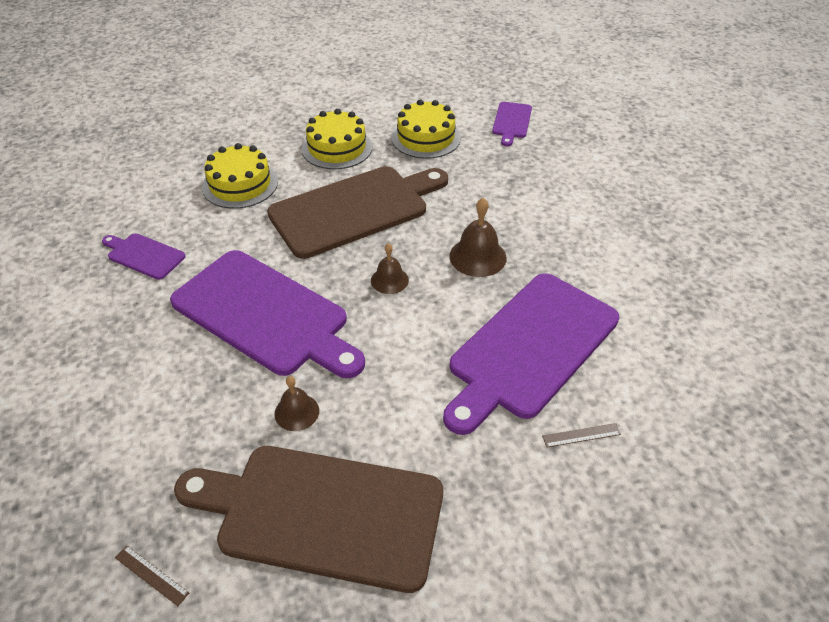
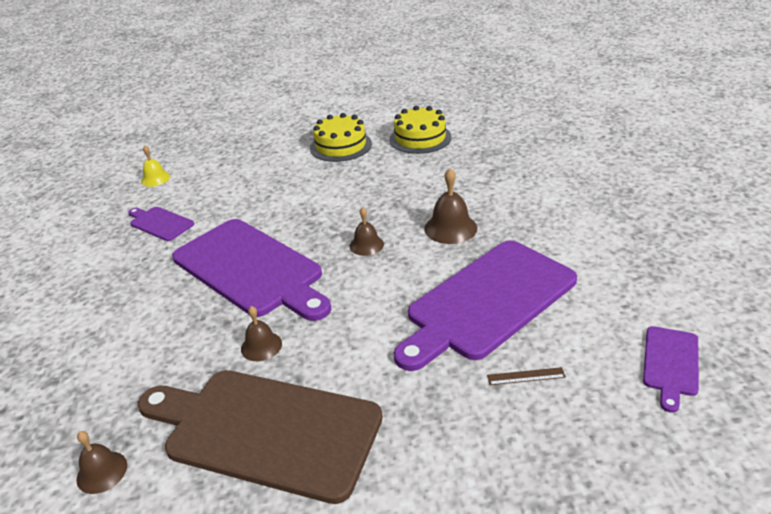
camera: 10 degrees right, 10 degrees down
brown ruler [115,545,189,606] -> brown bell [76,431,127,494]
yellow cake [202,143,278,209] -> none
brown cutting board [267,166,448,259] -> none
purple cutting board [492,102,532,146] -> purple cutting board moved to [643,326,699,413]
none -> yellow bell [141,146,170,187]

